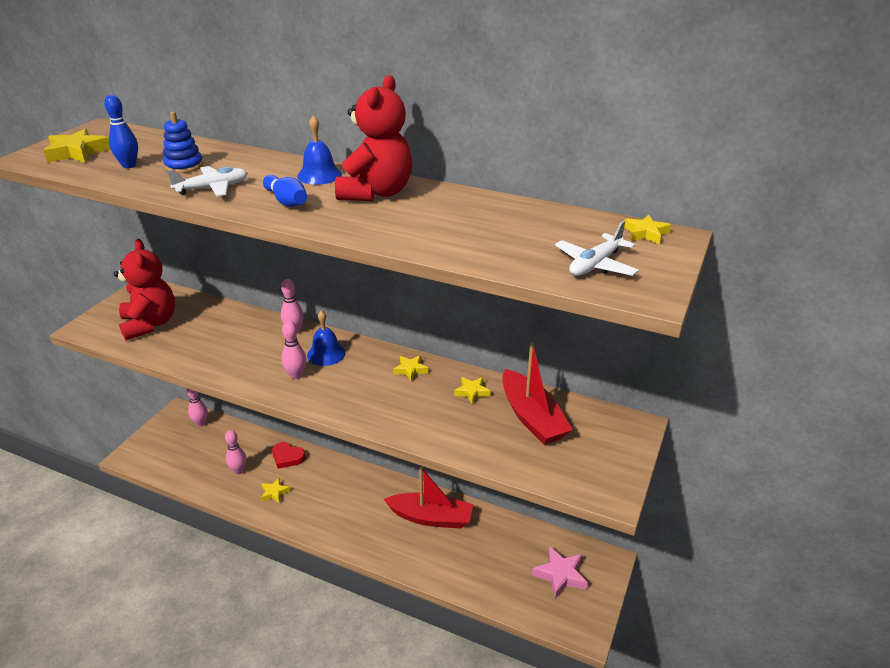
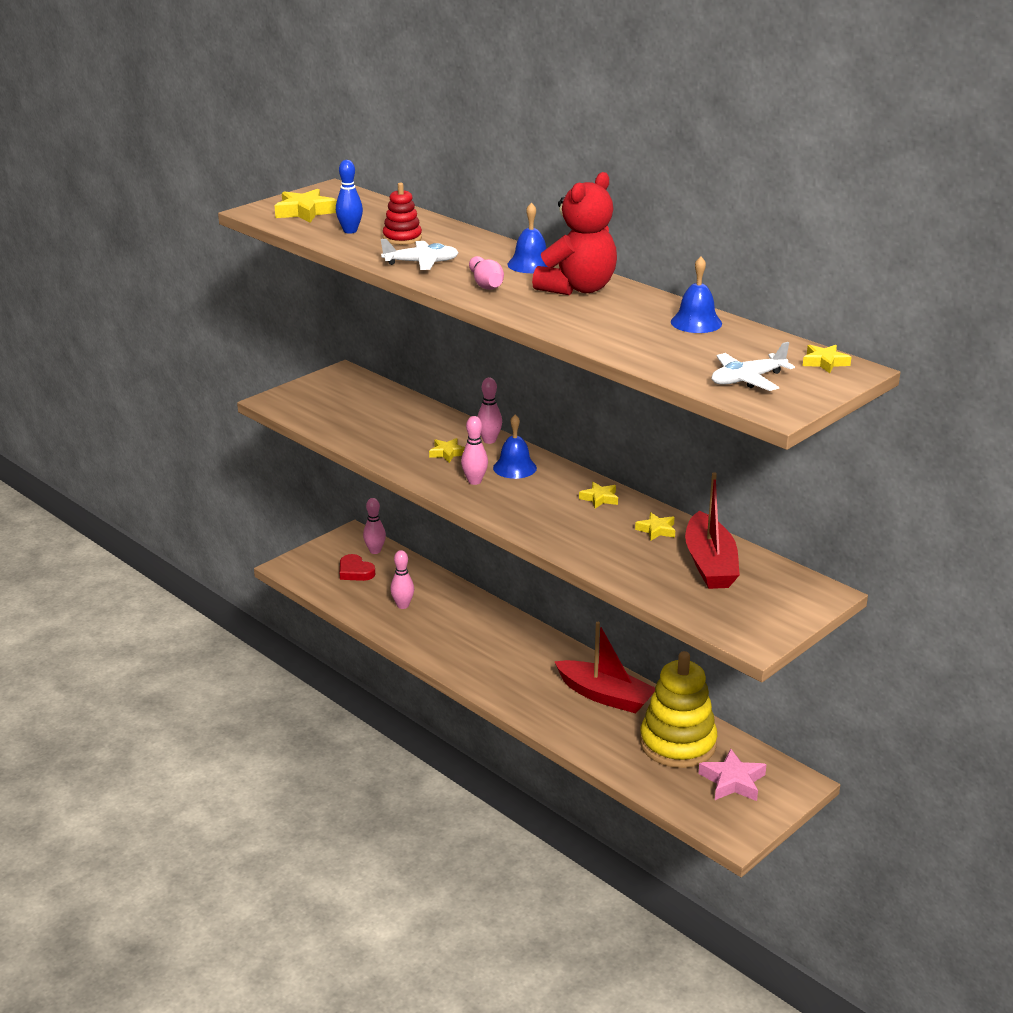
camera: 20 degrees right, 5 degrees down
red teddy bear [114,239,175,341] -> none
blue stacking toy [163,112,204,173] -> red stacking toy [383,183,422,245]
yellow star [261,478,291,504] -> yellow star moved to [429,438,465,463]
blue bowling pin [263,175,307,207] -> pink bowling pin [469,256,504,290]
red heart [272,442,306,469] -> red heart moved to [340,554,375,581]
none -> yellow stacking toy [640,651,717,768]
none -> blue bell [671,257,722,333]

